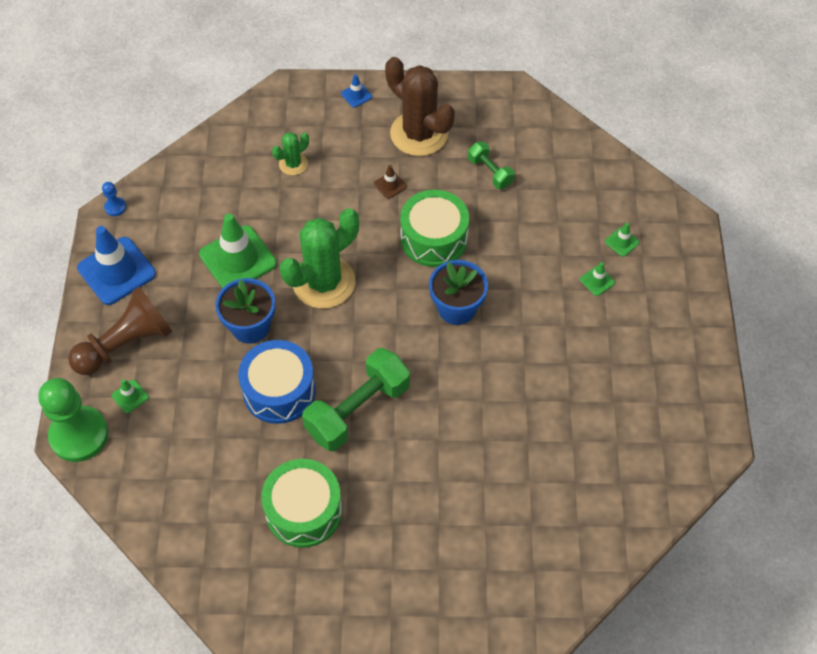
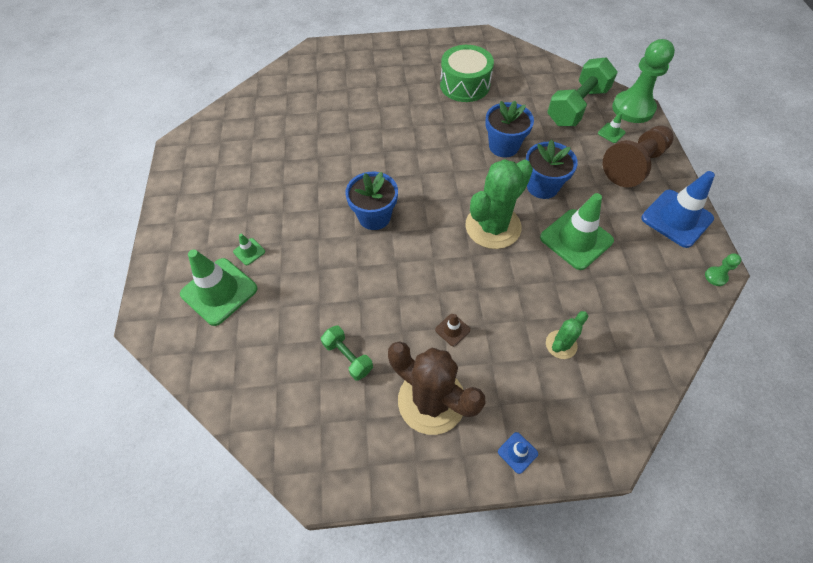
camera: 175 degrees right, 0 degrees up
blue pawn [102,182,126,216] -> green pawn [705,253,741,286]
blue drum [238,340,316,424] -> blue flower pot [485,101,534,157]
green dumbbell [302,348,410,451] -> green dumbbell moved to [547,57,618,126]
green drum [400,190,469,267] -> none
green traffic cone [605,223,640,257] -> green traffic cone [180,249,258,326], size x2.28

